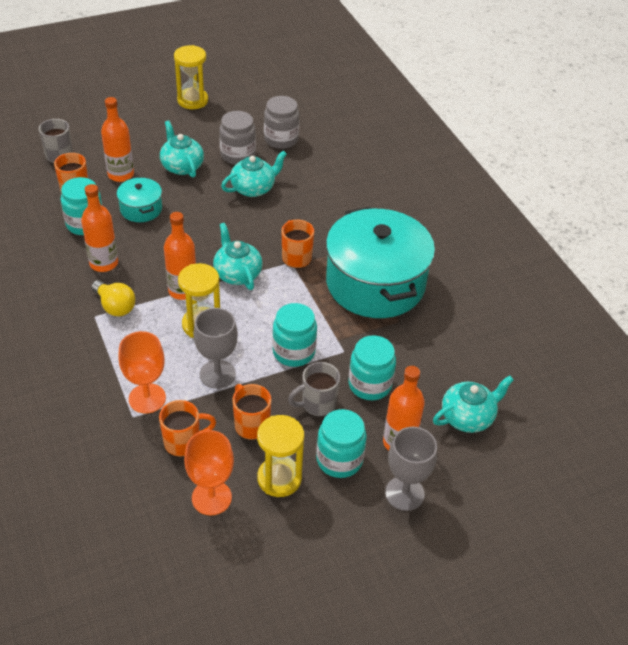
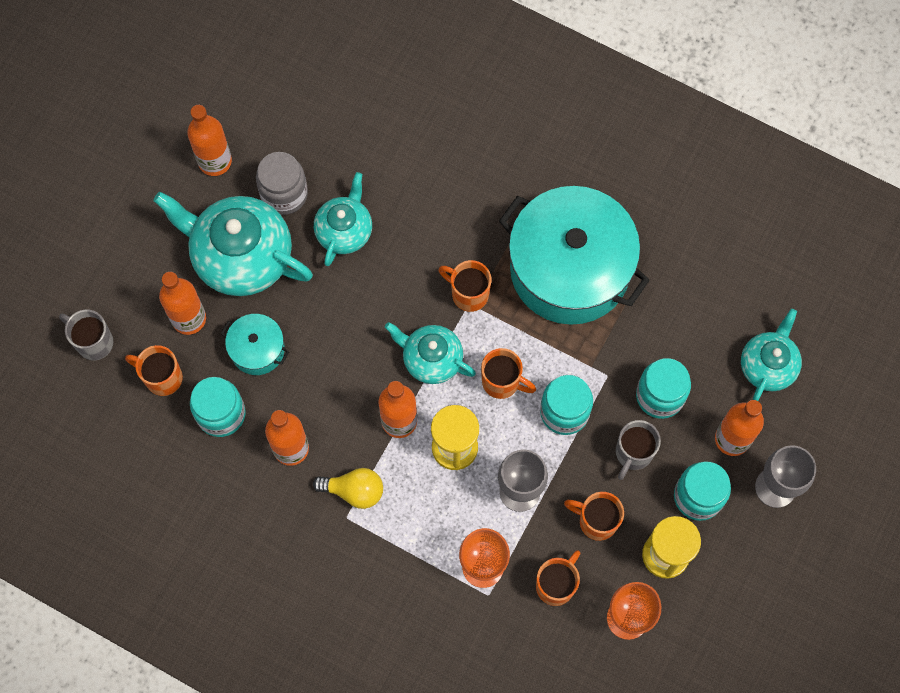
camera: 35 degrees left, 25 degrees up
turquoise teapot [160,121,204,178] -> turquoise teapot [153,192,313,296], size x1.72
yellow hourglass [174,45,208,109] -> none
grey jar [264,96,299,149] -> none
none -> orange bottle [187,105,232,176]
none -> orange mug [481,348,536,399]

